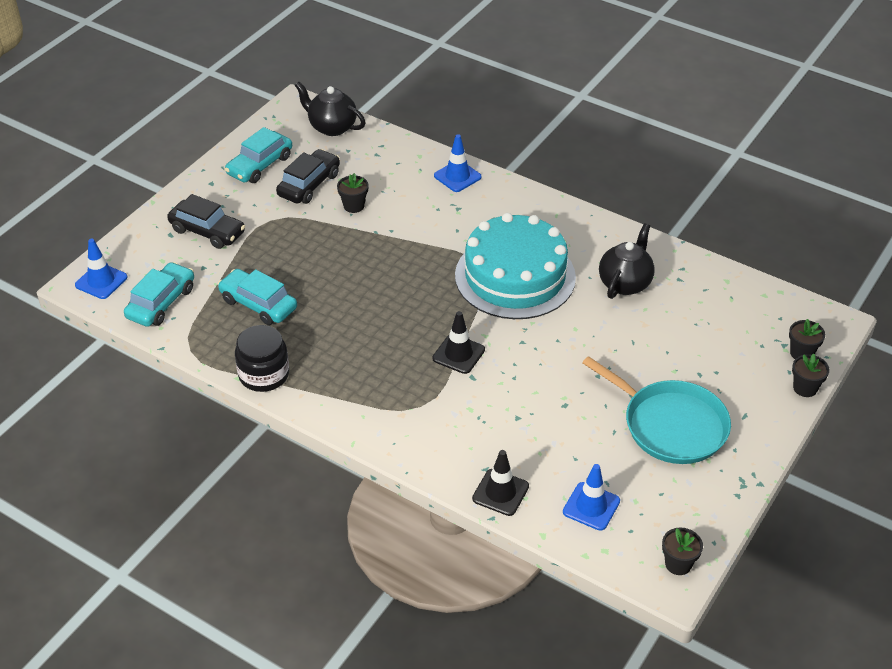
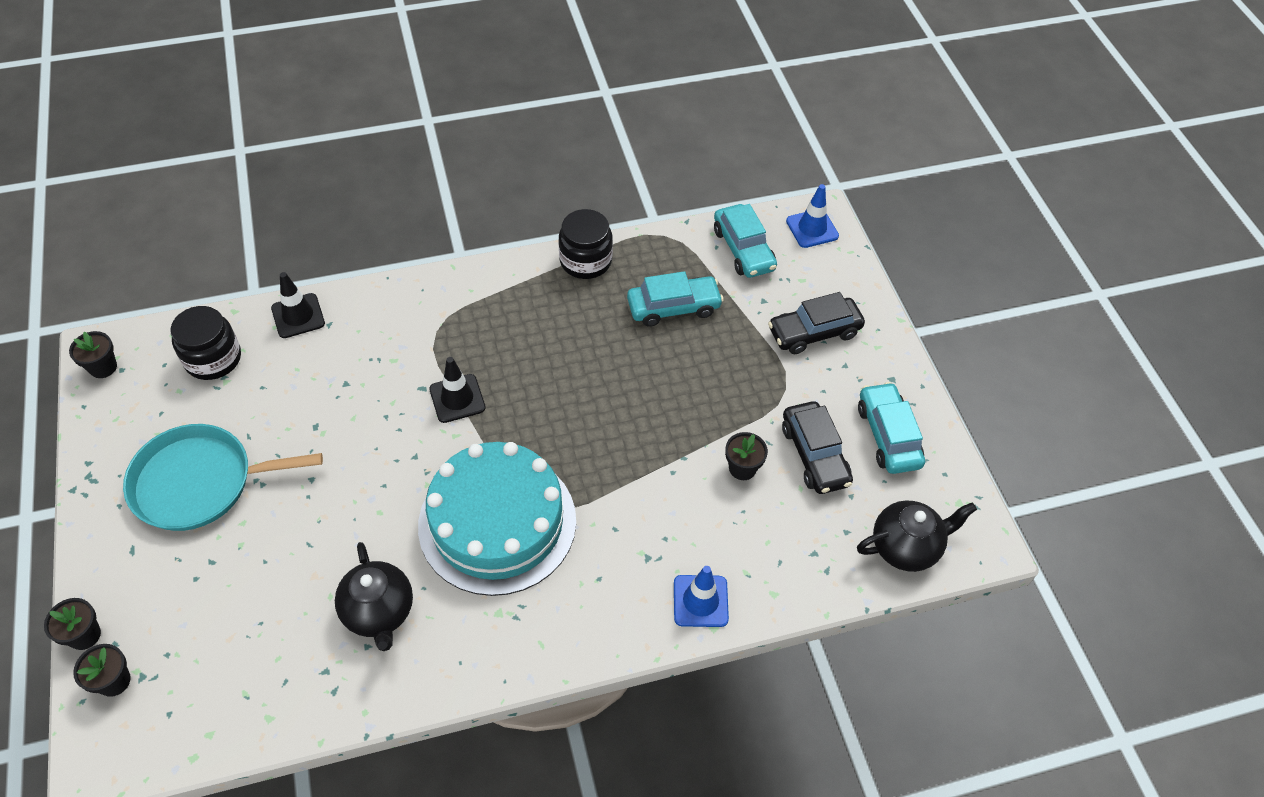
camera: 130 degrees right, 10 degrees up
blue traffic cone [563,464,620,531] -> black jar [170,306,241,380]

